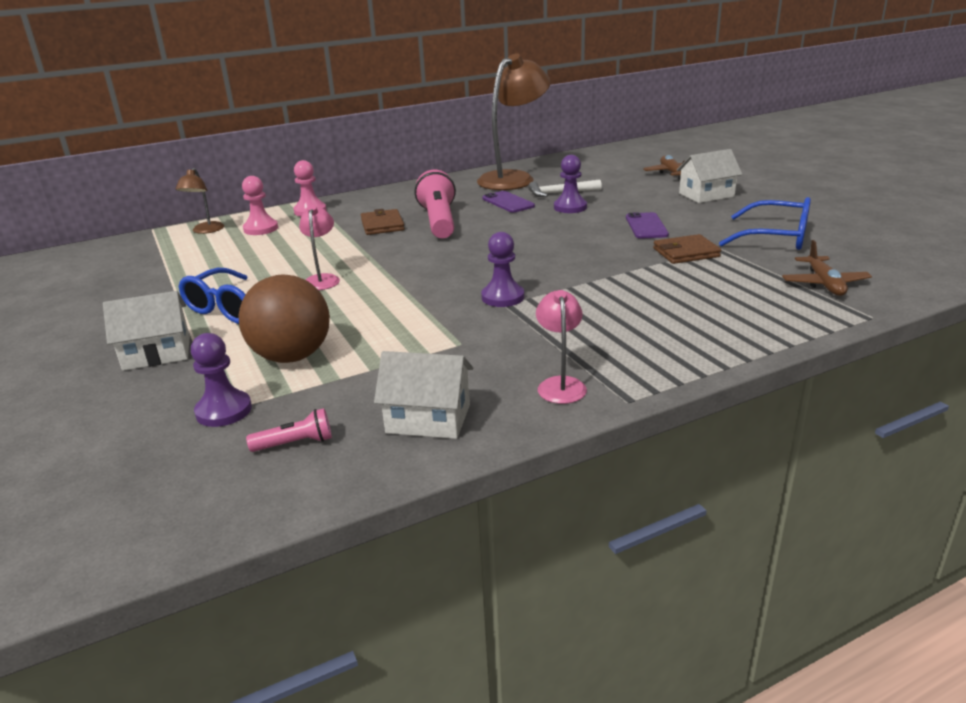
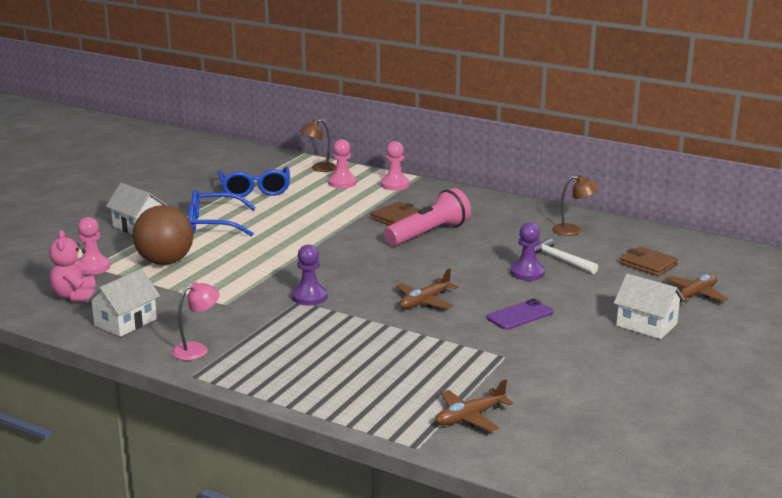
camera: 55 degrees right, 5 degrees down
purple pawn [191,333,252,427] -> pink pawn [78,217,110,275]
pink flashlight [246,408,332,452] -> pink teddy bear [49,230,96,302]
pink lamp [299,205,340,290] -> none
white house [374,351,473,439] -> white house turned 60 degrees clockwise [86,269,160,337]
brown lamp [477,53,551,190] -> brown lamp [553,175,599,236], size x0.48
purple phone [483,191,535,213] -> none
brown wallet [653,234,721,264] -> brown wallet moved to [620,246,678,276]
blue glasses [719,197,811,250] -> blue glasses moved to [218,166,290,197]
none -> brown plane [396,268,458,309]

